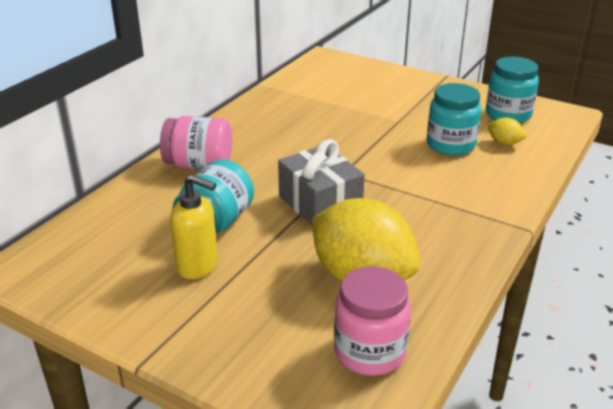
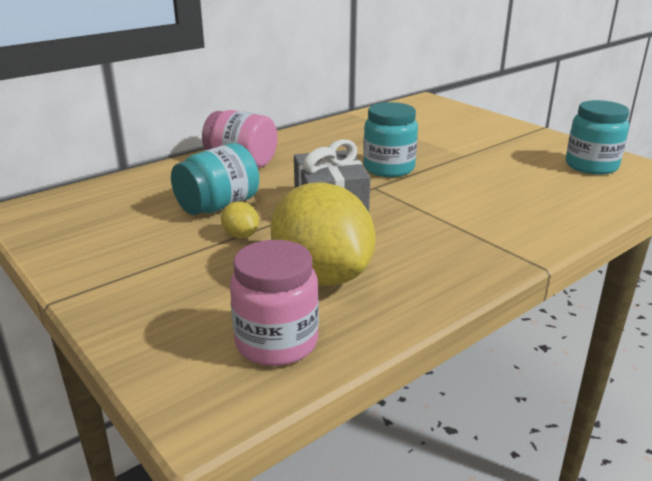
camera: 20 degrees right, 5 degrees down
yellow soap dispenser [170,174,218,279] -> none
turquoise jar [427,83,481,156] -> turquoise jar moved to [363,102,418,177]
yellow lemon [488,118,527,145] -> yellow lemon moved to [221,201,259,238]

